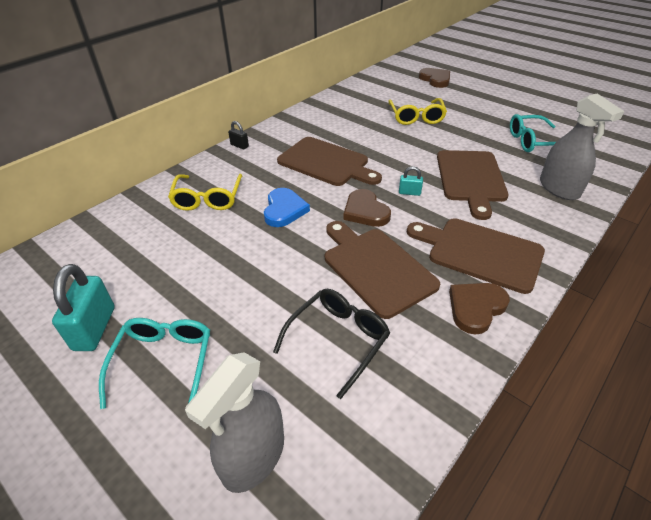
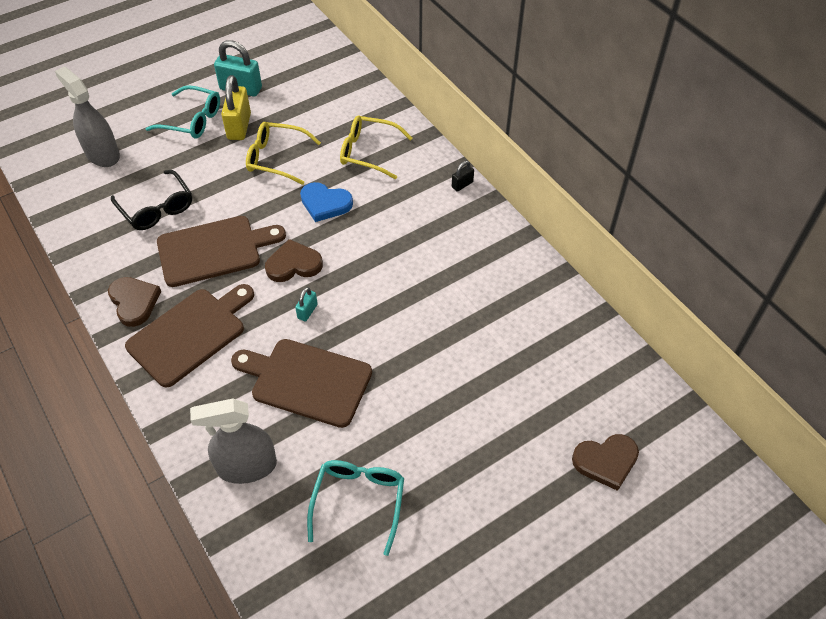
camera: 105 degrees right, 10 degrees up
brown cutting board [277,137,382,186] -> none
yellow glasses [388,98,447,125] -> yellow glasses moved to [246,122,321,185]
none -> yellow padlock [221,75,251,140]

